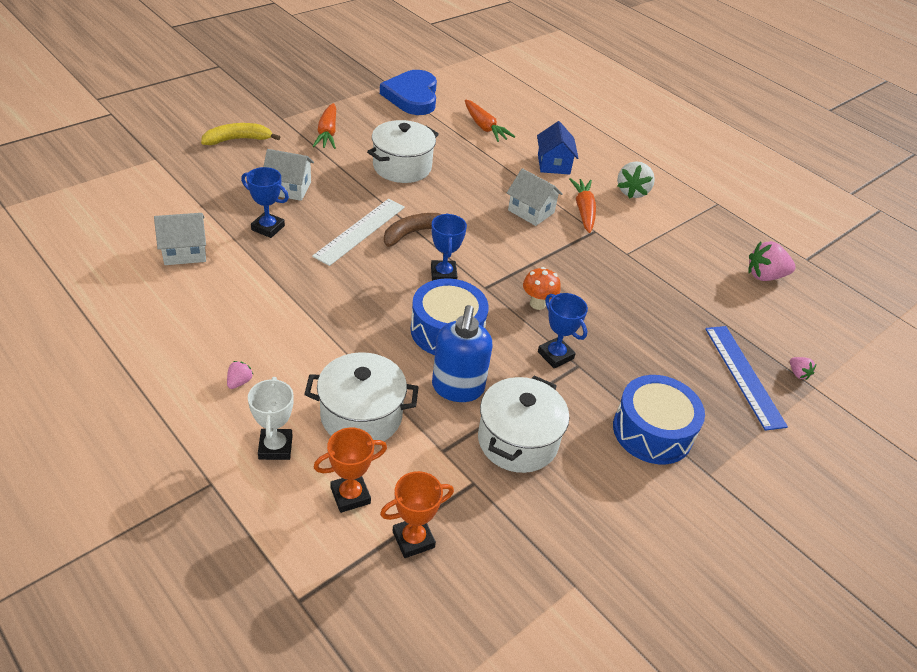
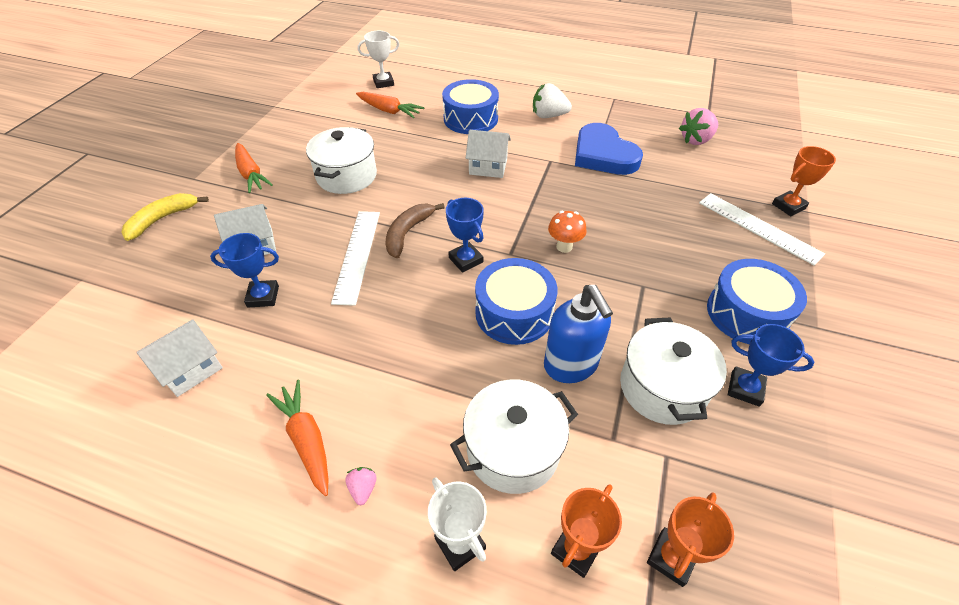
camera: 25 degrees left, 5 degrees up
blue heart [380,70,437,115] -> blue heart moved to [575,123,643,175]
blue house [537,121,578,175] -> blue drum [442,79,499,134]
blue trophy [538,293,588,368] -> blue trophy moved to [728,324,814,407]
orange carrot [569,178,596,233] -> orange carrot moved to [266,379,329,496]
white strawberry [617,161,655,199] -> white strawberry turned 105 degrees clockwise [533,83,572,118]
blue ruler [705,326,788,431] -> white ruler [699,193,825,266]
pink strawberry [790,357,816,380] -> orange trophy [772,146,836,216]
none -> white trophy [358,31,399,88]

